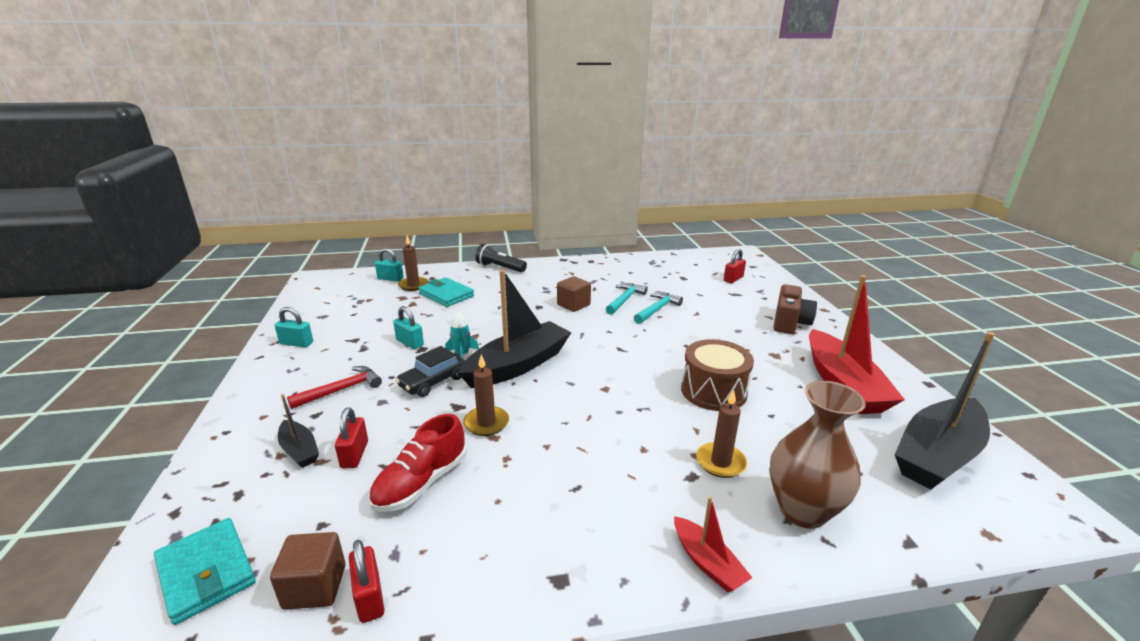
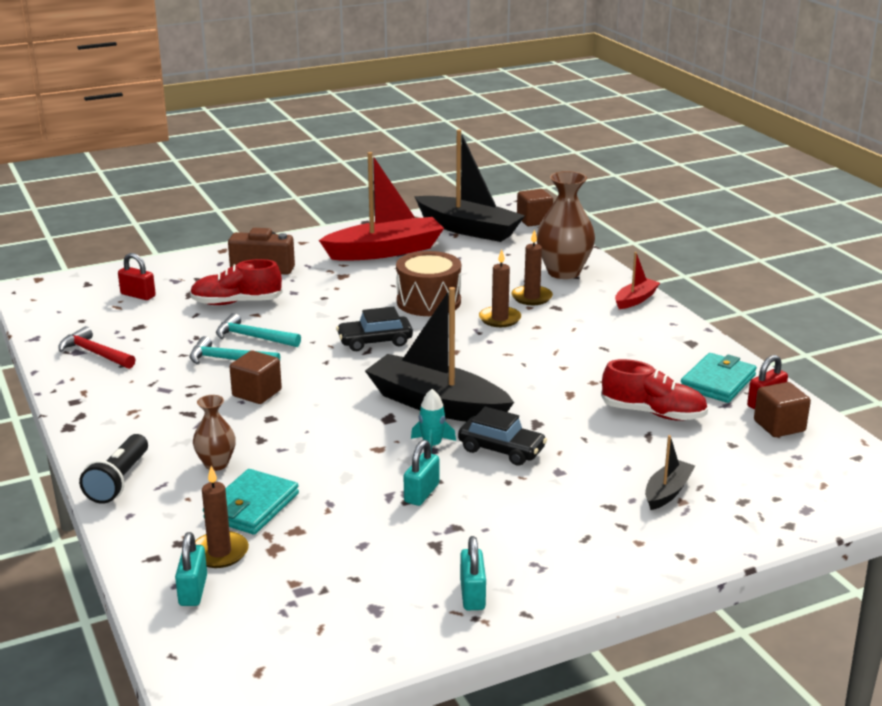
camera: 105 degrees left, 0 degrees up
turquoise wallet [154,518,256,625] -> turquoise wallet moved to [681,353,757,403]
red hammer [287,366,382,409] -> red hammer moved to [58,326,136,369]
red padlock [335,407,368,468] -> none
brown candle [463,354,509,436] -> brown candle moved to [479,249,521,327]
none -> red shoe [190,259,283,305]
none -> brown vase [193,395,236,471]
none -> black car [336,307,413,351]
none -> brown cube [517,189,553,226]

